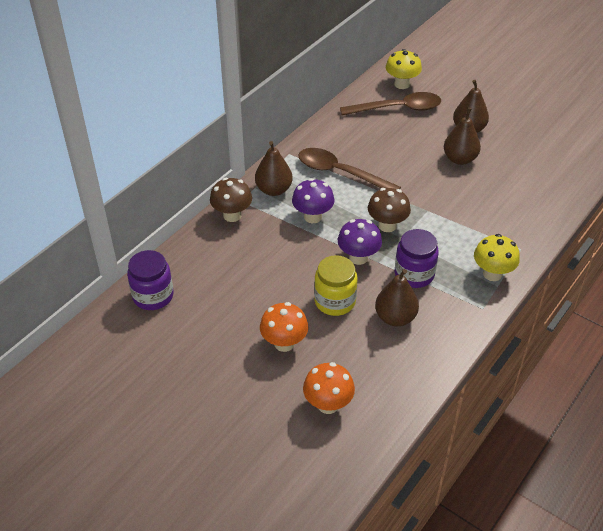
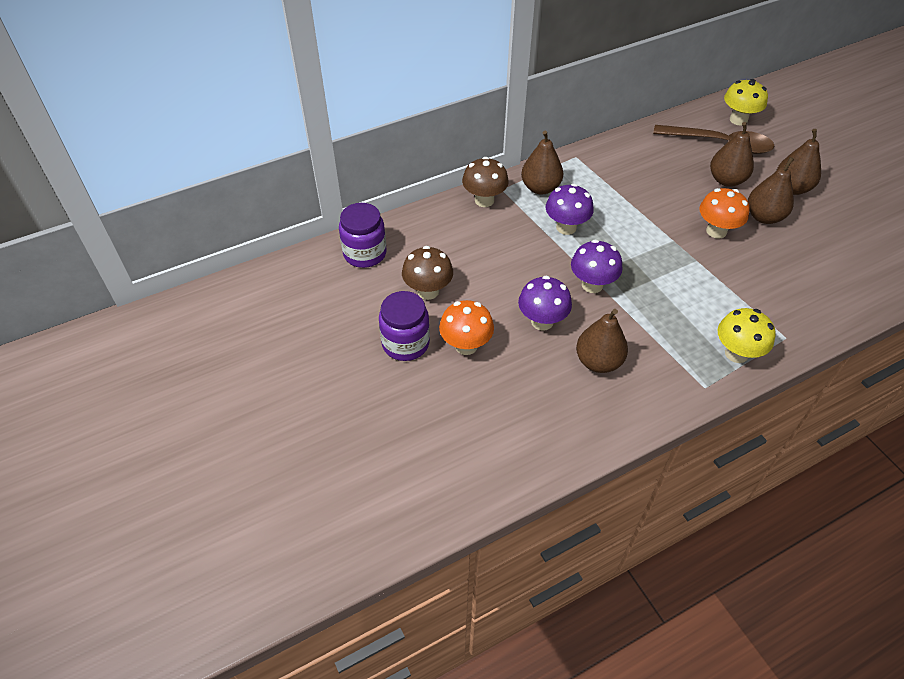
camera: 25 degrees right, 5 degrees up
brown spoon [298,148,401,189] -> none
orange mushroom [303,362,355,414] -> orange mushroom moved to [699,188,750,239]
yellow jar [314,255,358,316] -> purple mushroom [518,276,572,331]
brown mushroom [368,188,411,232] -> brown mushroom moved to [402,246,453,300]
purple jar [395,229,439,288] -> purple jar moved to [379,291,430,361]
none -> brown pear [710,122,754,187]

